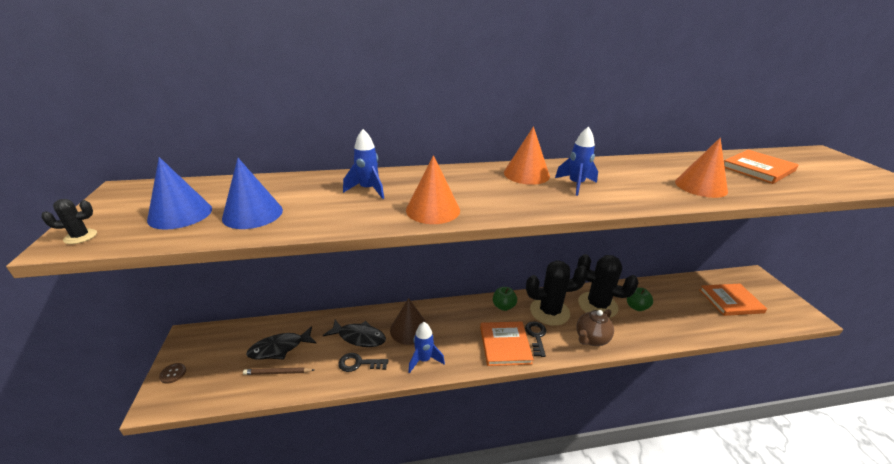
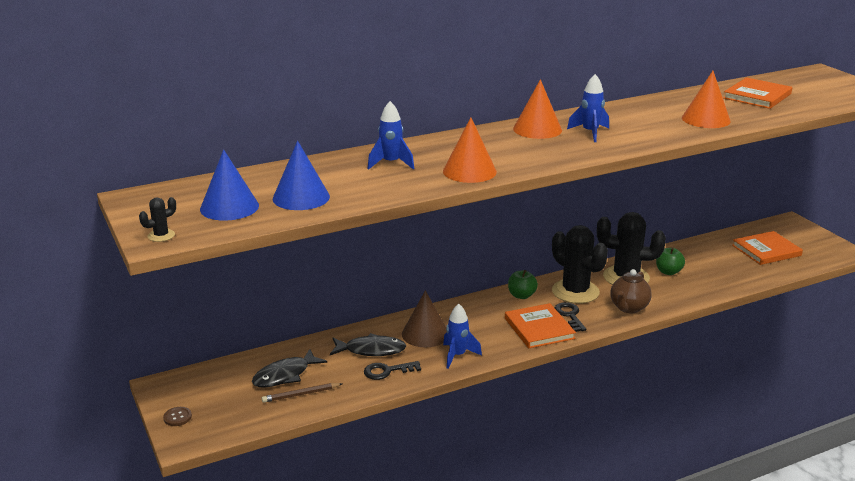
camera: 15 degrees left, 5 degrees down
black cactus [526,260,588,326] -> black cactus turned 75 degrees clockwise [552,225,608,304]

